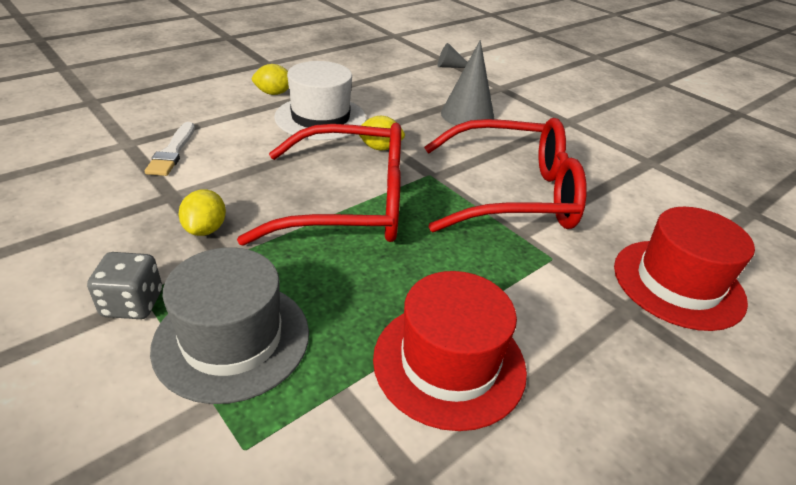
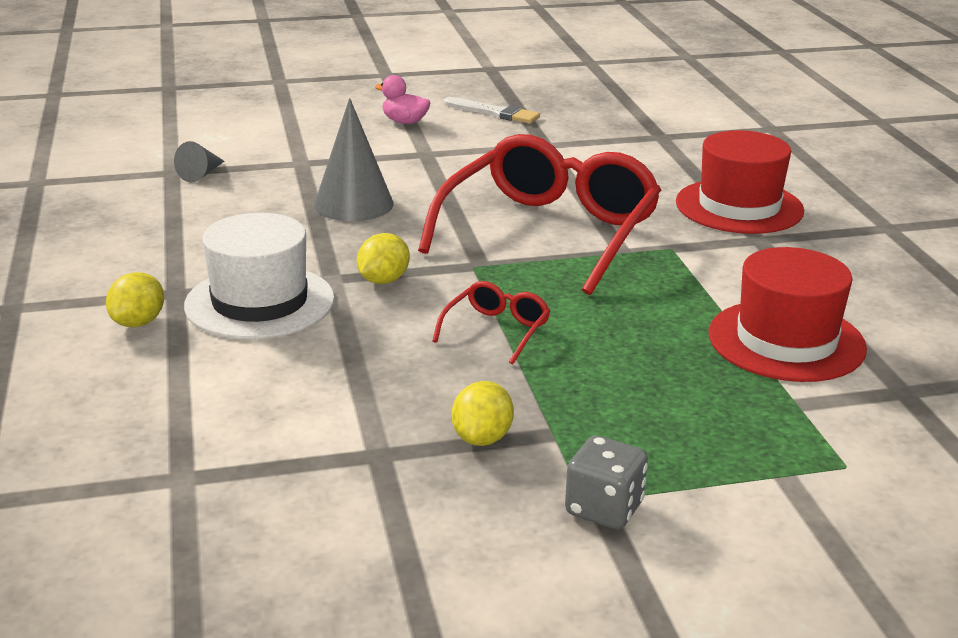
camera: 60 degrees left, 10 degrees down
white brush [145,122,195,176] -> white brush moved to [444,97,540,124]
grey hat [150,247,309,404] -> none
yellow lemon [179,189,226,236] -> yellow lemon turned 75 degrees clockwise [452,381,514,446]
red glasses [237,123,401,246] -> red glasses [432,281,550,365], size x0.42
none -> pink duck [375,75,430,124]

